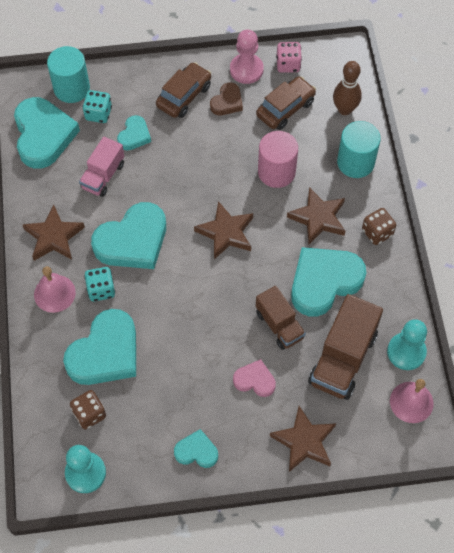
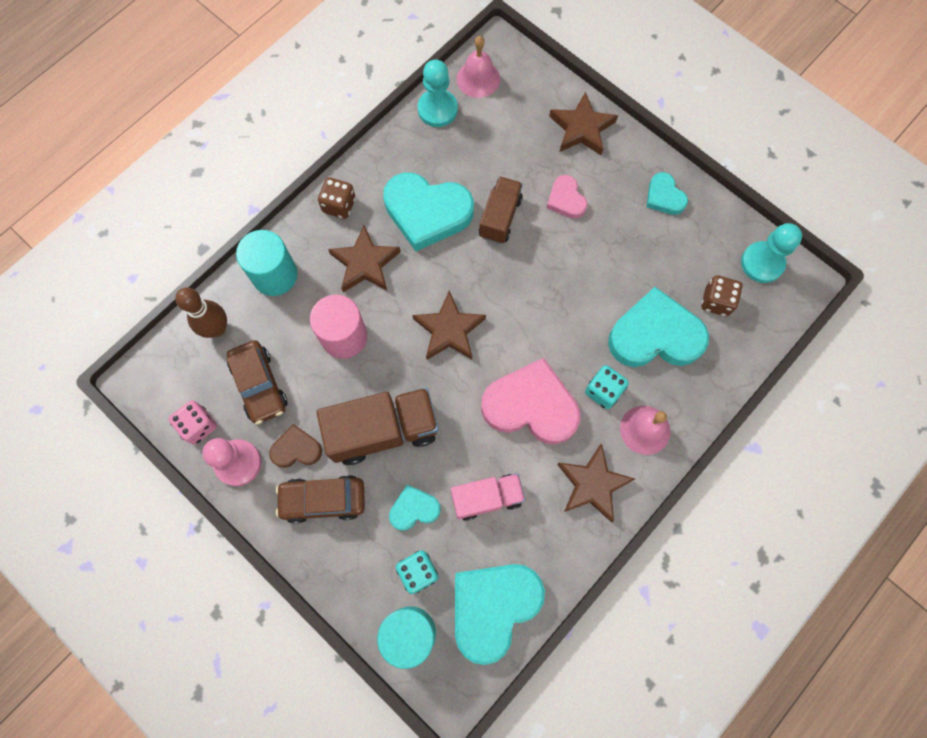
camera: 130 degrees left, 10 degrees up
turquoise heart [91,202,166,269] -> pink heart [481,358,580,444]
brown car [256,76,316,130] -> brown car turned 120 degrees counterclockwise [227,340,287,425]
brown truck [308,294,383,400] -> brown truck moved to [316,388,439,465]

